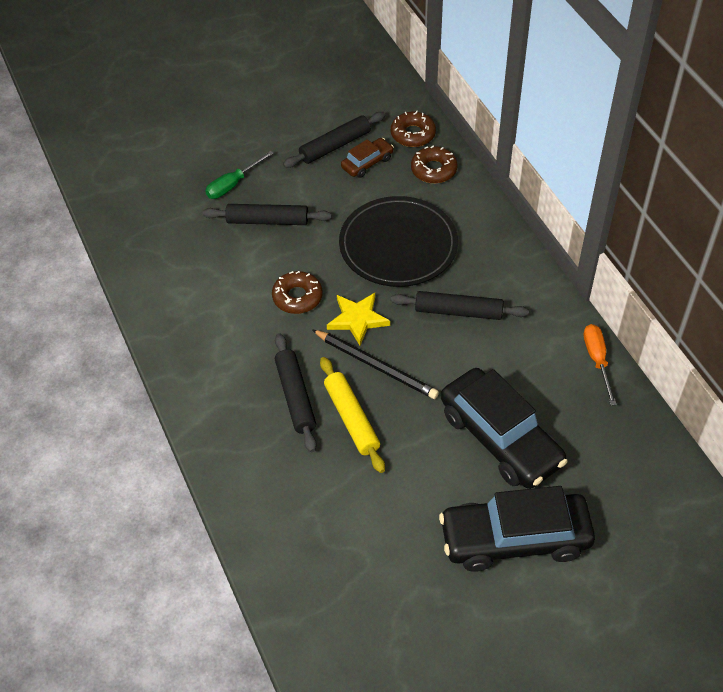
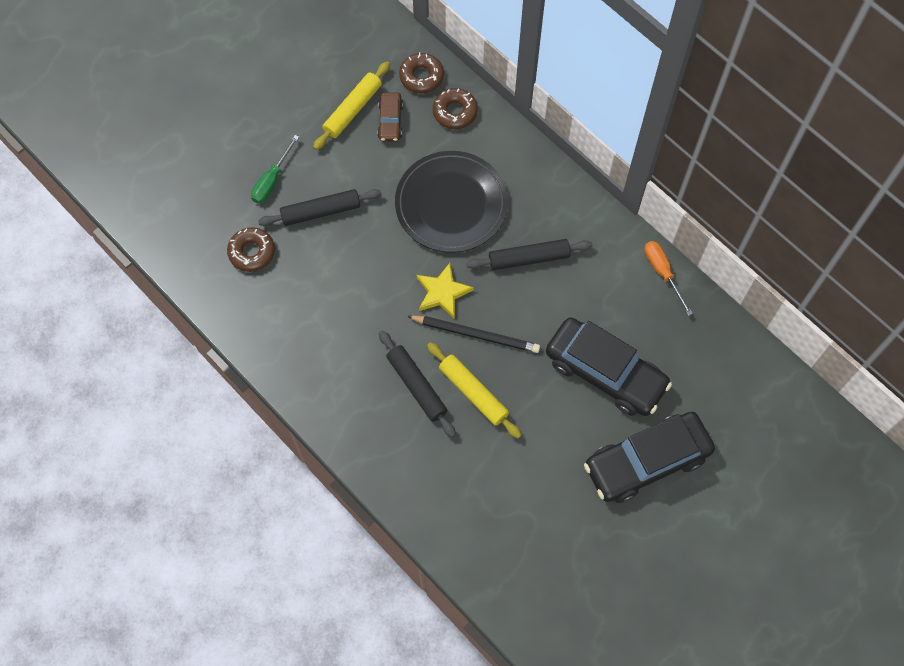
camera: 20 degrees left, 15 degrees up
brown donut [272,271,323,314] -> brown donut moved to [227,227,275,272]
black rolling pin [283,112,386,168] -> yellow rolling pin [313,61,390,150]
brown car [341,138,394,178] -> brown car turned 150 degrees clockwise [377,92,403,142]

